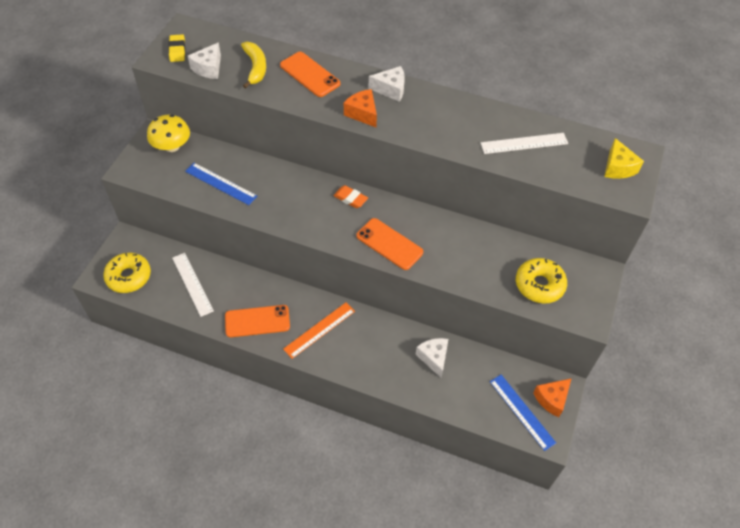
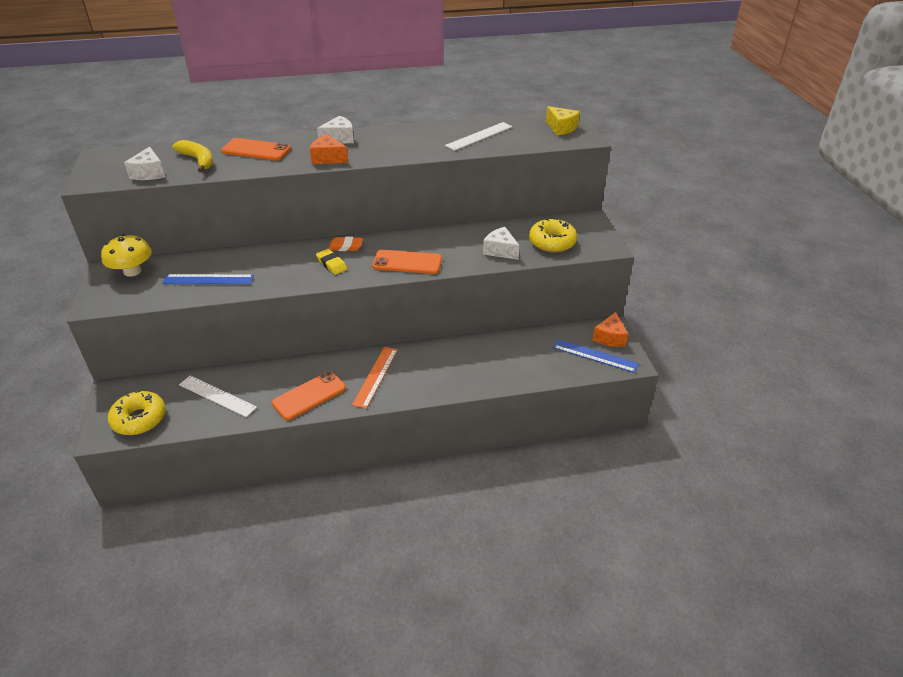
camera: 30 degrees left, 15 degrees down
yellow eraser [168,34,186,62] -> yellow eraser moved to [316,249,347,275]
white cheese [415,338,448,378] -> white cheese moved to [483,227,520,260]

